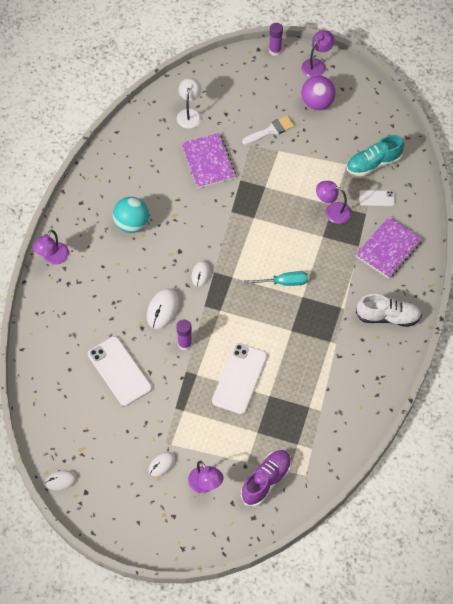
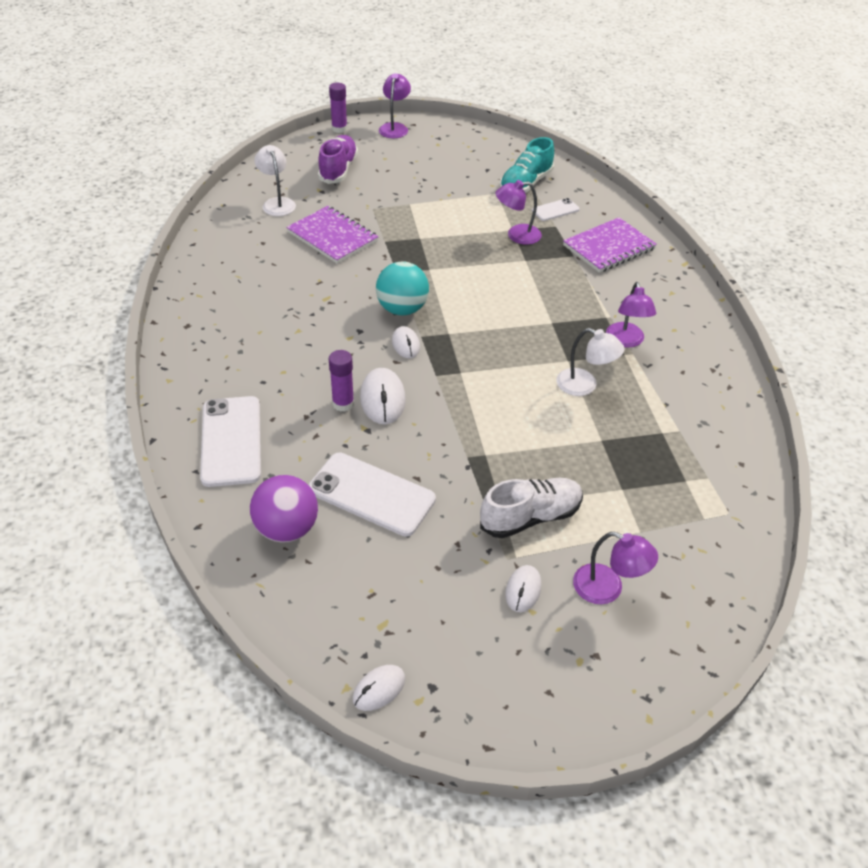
camera: 30 degrees left, 15 degrees down
purple lamp [32,230,69,265] -> purple lamp moved to [606,282,656,348]
turquoise ball [113,197,149,233] -> turquoise ball moved to [376,261,429,315]
purple glue stick [176,319,192,351] -> purple glue stick moved to [329,350,354,412]
white phone [212,343,268,414] -> white phone moved to [200,396,261,487]
purple shoe [241,450,292,507] -> purple shoe moved to [318,135,358,184]
white brush [242,116,295,145] -> none
turquoise screwdriver [244,271,308,286] -> none
purple ball [301,76,336,111] -> purple ball moved to [250,475,318,543]
purple notebook [355,217,422,279] -> purple notebook turned 45 degrees clockwise [563,217,657,273]
white shoe [356,294,422,327] -> white shoe moved to [480,478,583,538]
none -> white lamp [556,328,625,396]

